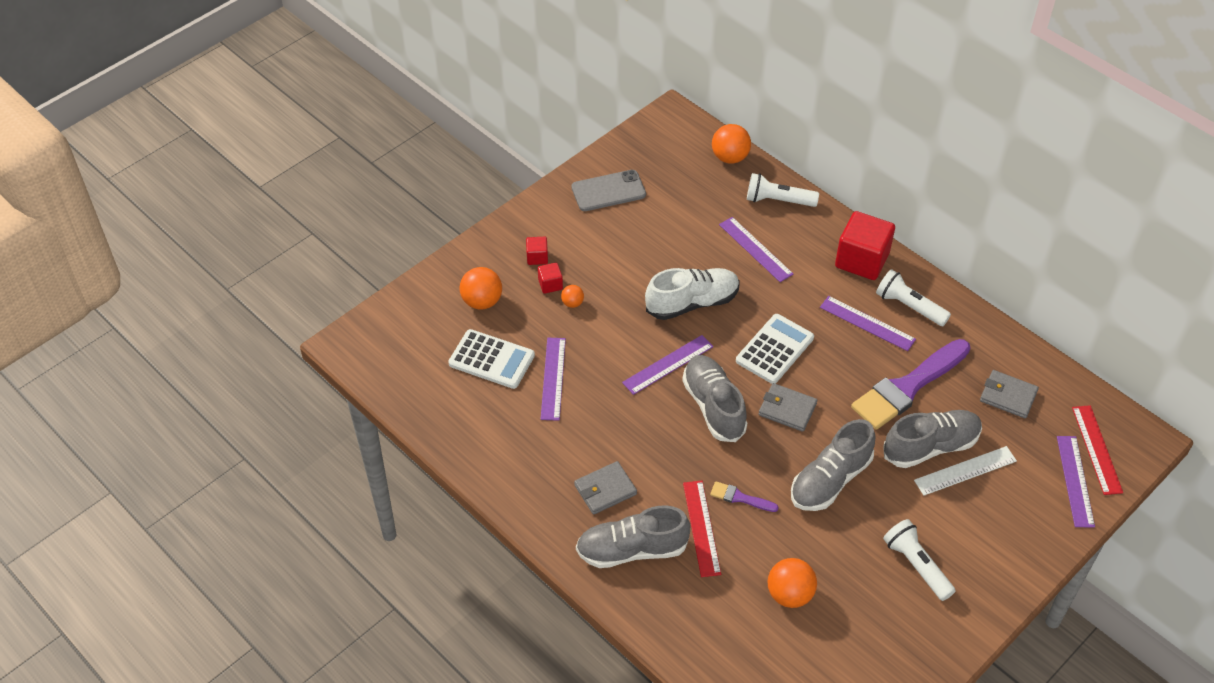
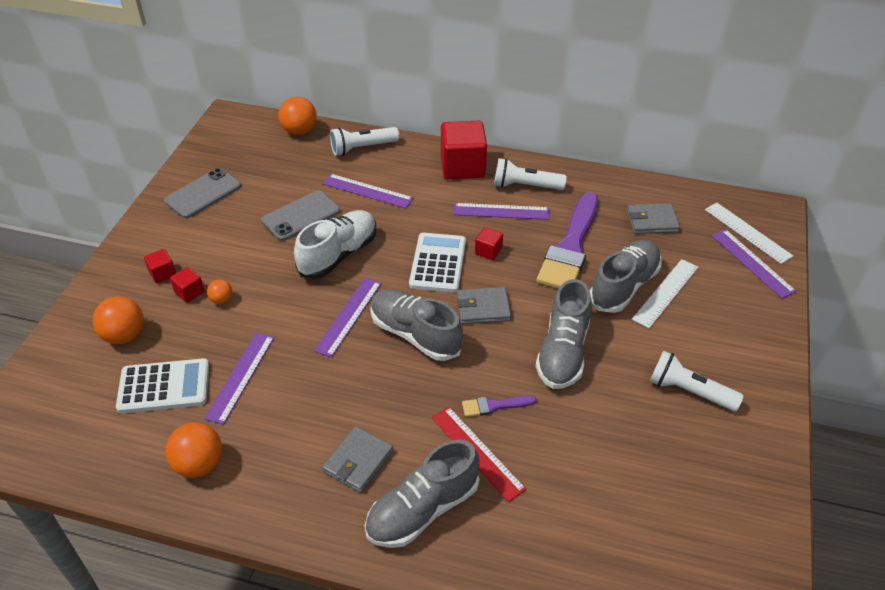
camera: 30 degrees left, 5 degrees down
purple ruler [541,338,566,421] -> purple ruler turned 45 degrees clockwise [204,332,274,425]
orange ball [768,558,817,608] -> orange ball moved to [166,422,222,478]
red ruler [1072,405,1123,495] -> white ruler [705,202,793,264]
none -> grey phone [261,190,340,241]
none -> red cube [475,227,503,260]

